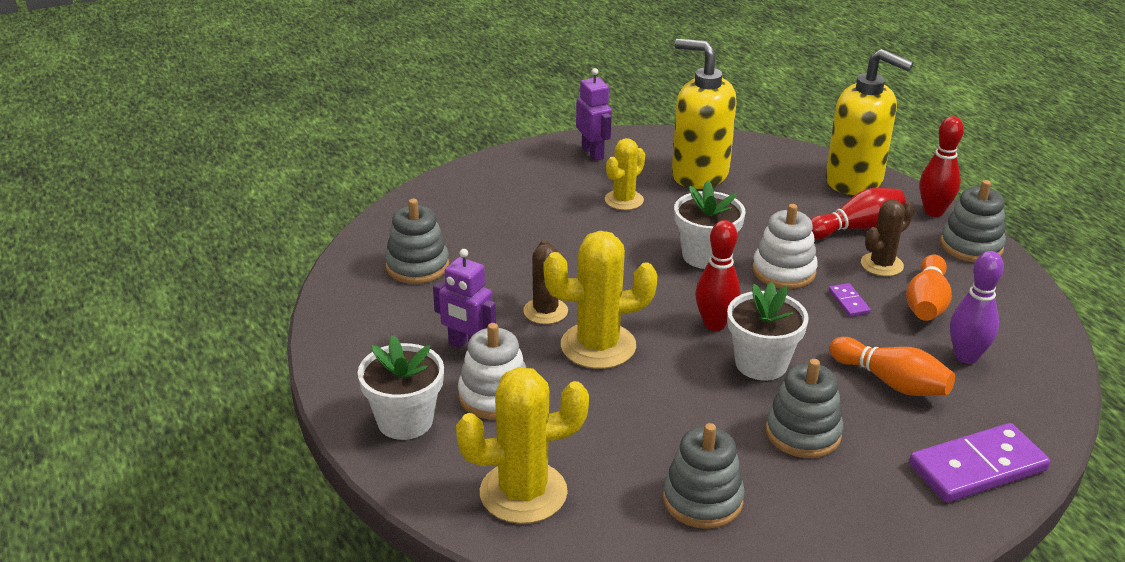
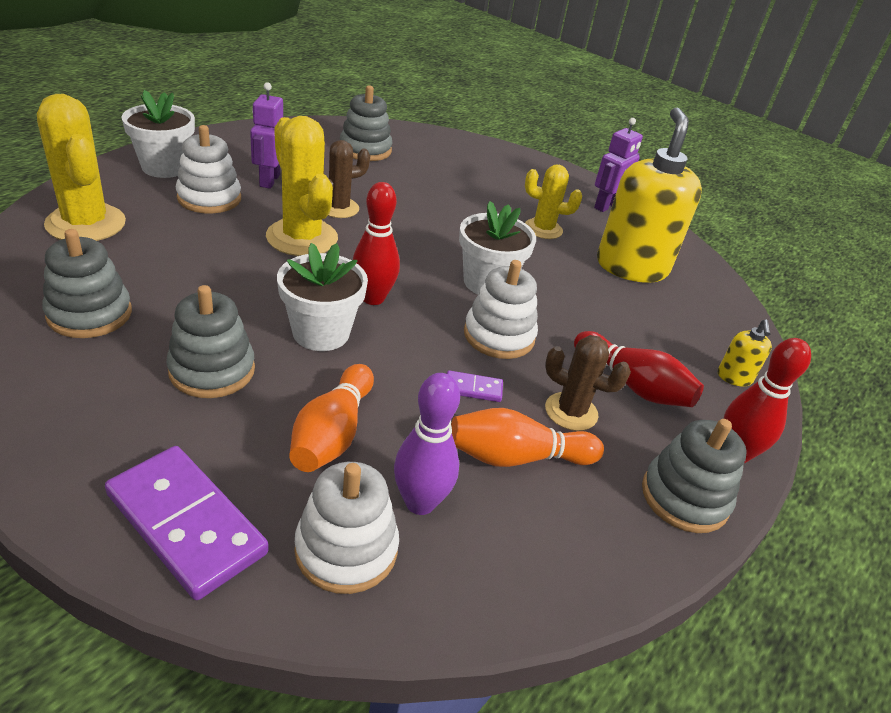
camera: 60 degrees right, 5 degrees up
yellow soap dispenser [826,49,914,195] -> yellow soap dispenser [718,319,772,386], size x0.41
purple domino [829,283,871,317] -> purple domino turned 45 degrees clockwise [447,370,503,402]
none -> white stacking toy [294,462,399,594]

